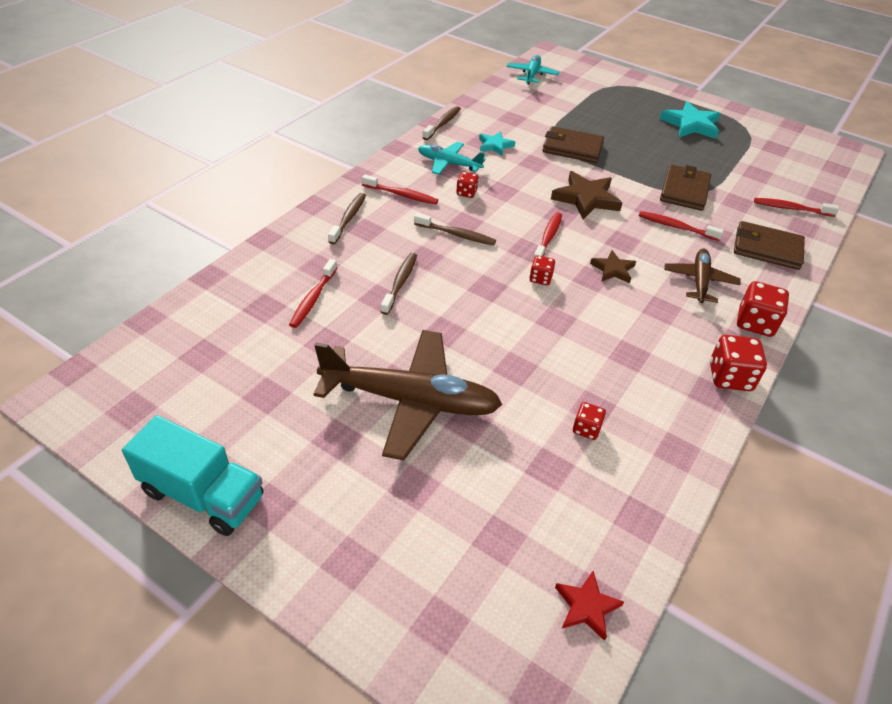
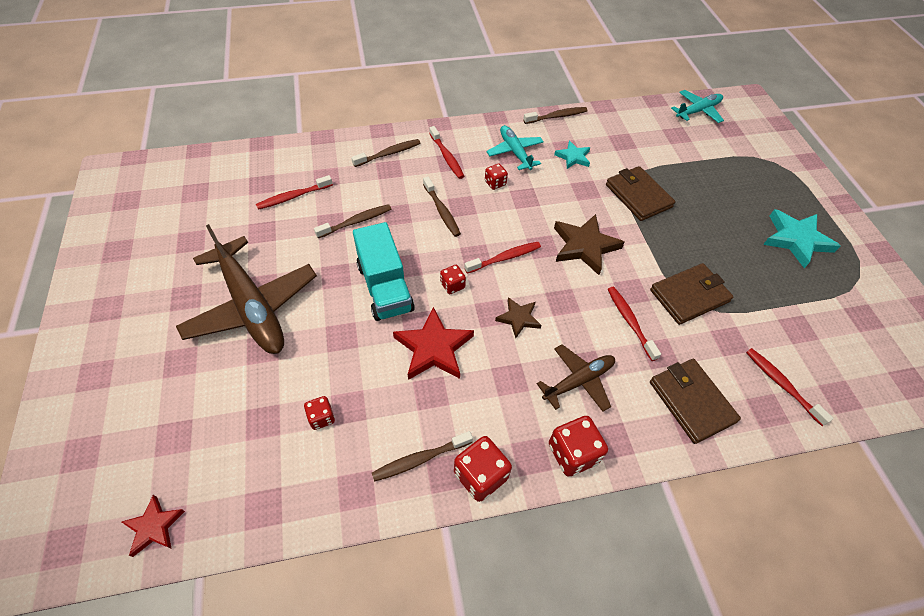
camera: 45 degrees right, 10 degrees up
turquoise truck [122,415,263,536] -> turquoise truck moved to [353,222,415,321]
none -> brown toothbrush [372,431,473,482]
none -> red star [393,307,474,380]

